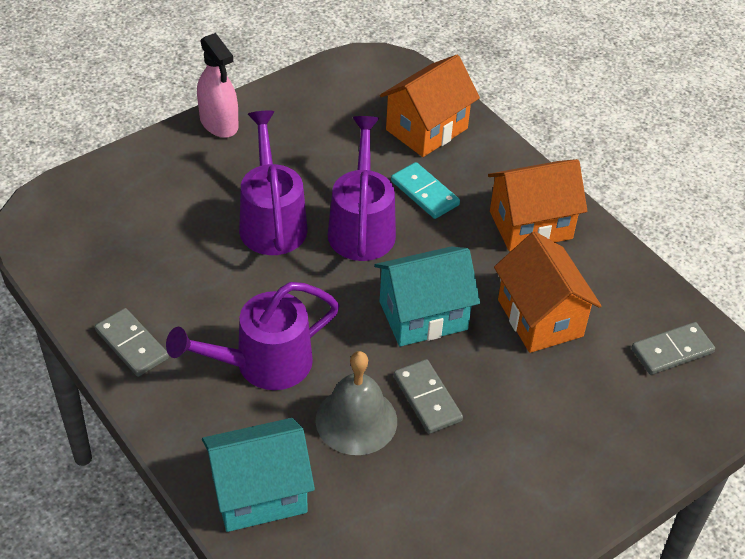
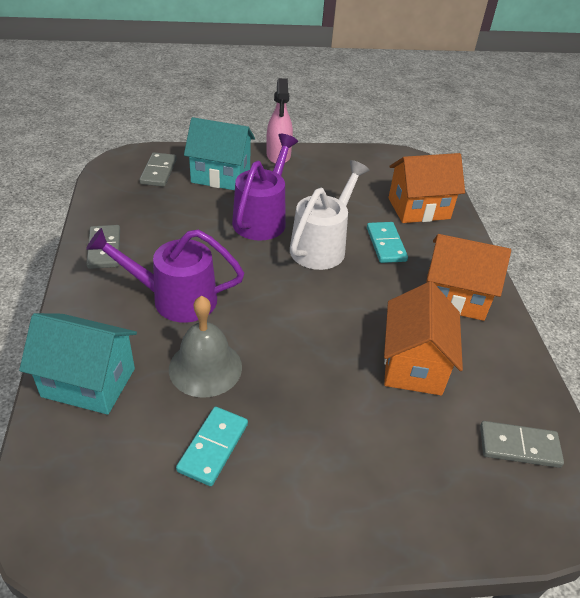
camera: 30 degrees right, 5 degrees down
purple watering can [328,116,396,261] -> white watering can [290,160,369,270]
turquoise house [374,247,480,346] -> turquoise house moved to [184,117,255,190]
grey domino [394,359,463,434] -> grey domino moved to [139,153,177,187]
none -> turquoise domino [176,407,248,486]

